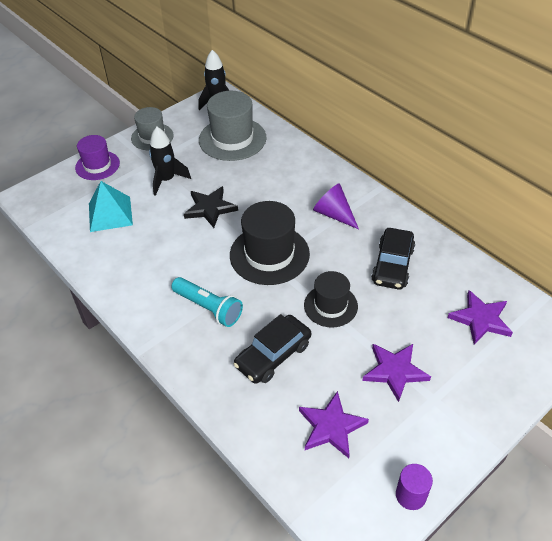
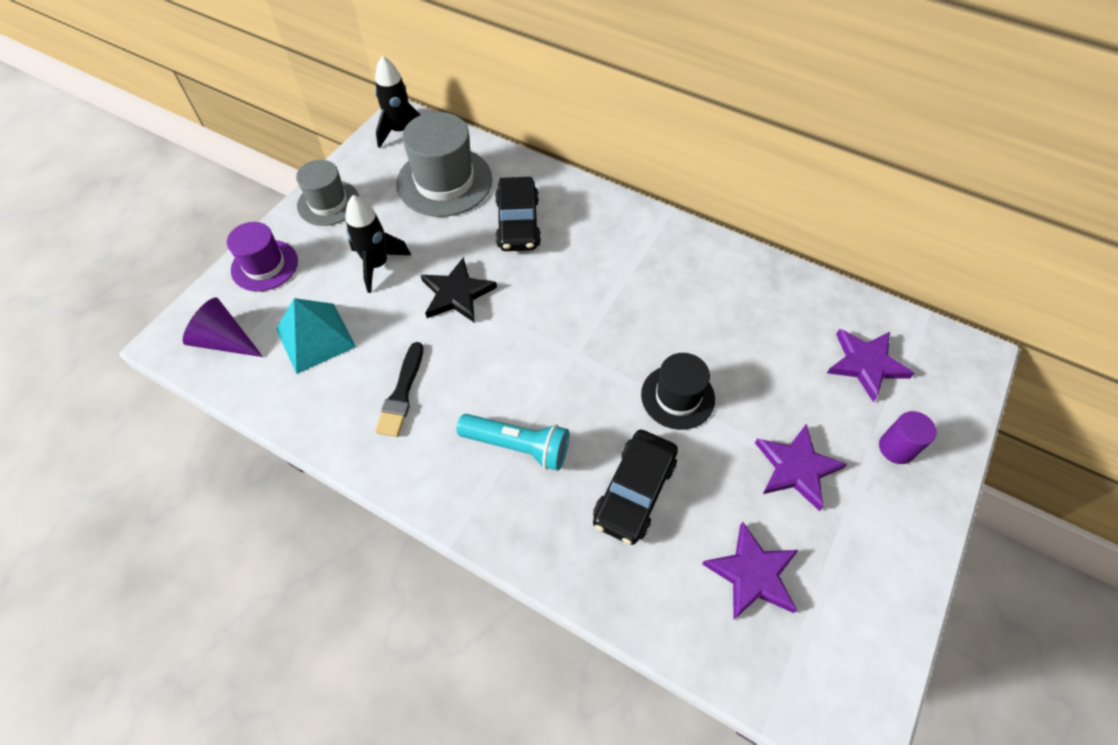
camera: 20 degrees left, 10 degrees up
black hat [230,201,310,285] -> none
purple cone [313,183,359,229] -> purple cone moved to [183,297,263,357]
black car [371,228,415,290] -> black car moved to [495,177,541,251]
purple cylinder [396,464,433,510] -> purple cylinder moved to [879,411,937,464]
none -> black brush [375,342,423,437]

